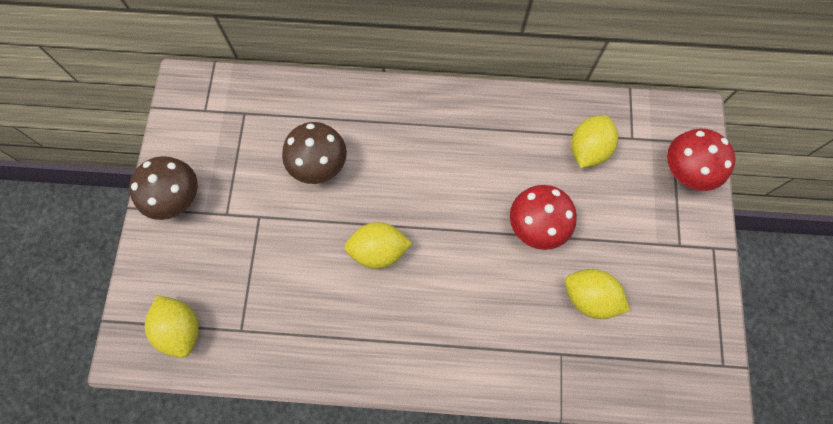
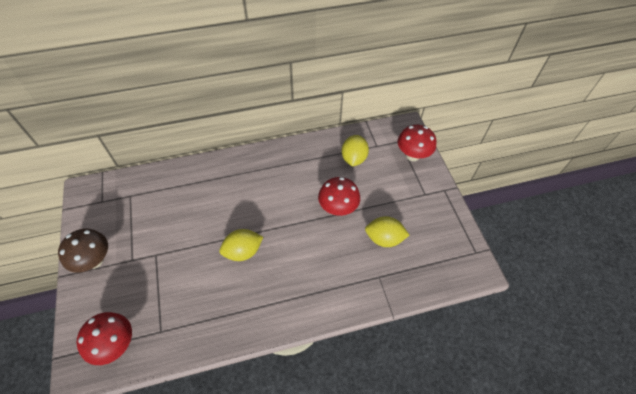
camera: 20 degrees left, 15 degrees down
yellow lemon [145,295,199,358] -> red mushroom [76,312,132,365]
brown mushroom [282,122,347,184] -> none

